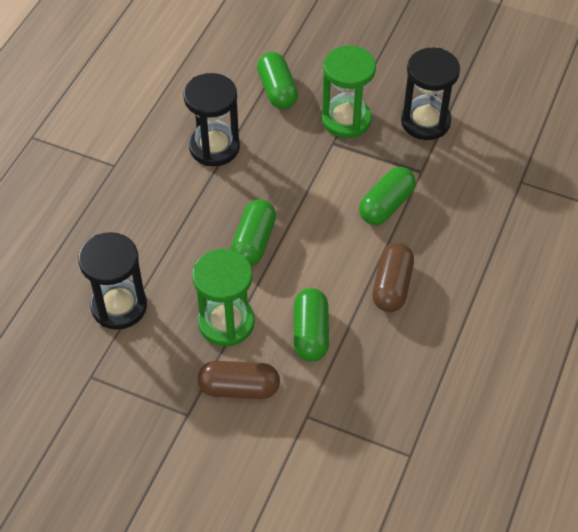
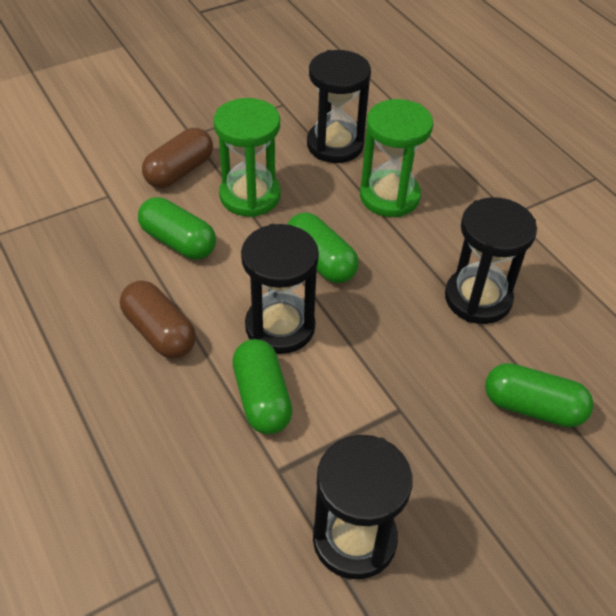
camera: 125 degrees right, 5 degrees down
green hourglass [322,46,376,138] -> green hourglass moved to [360,99,433,217]
none -> black hourglass [241,224,319,354]

